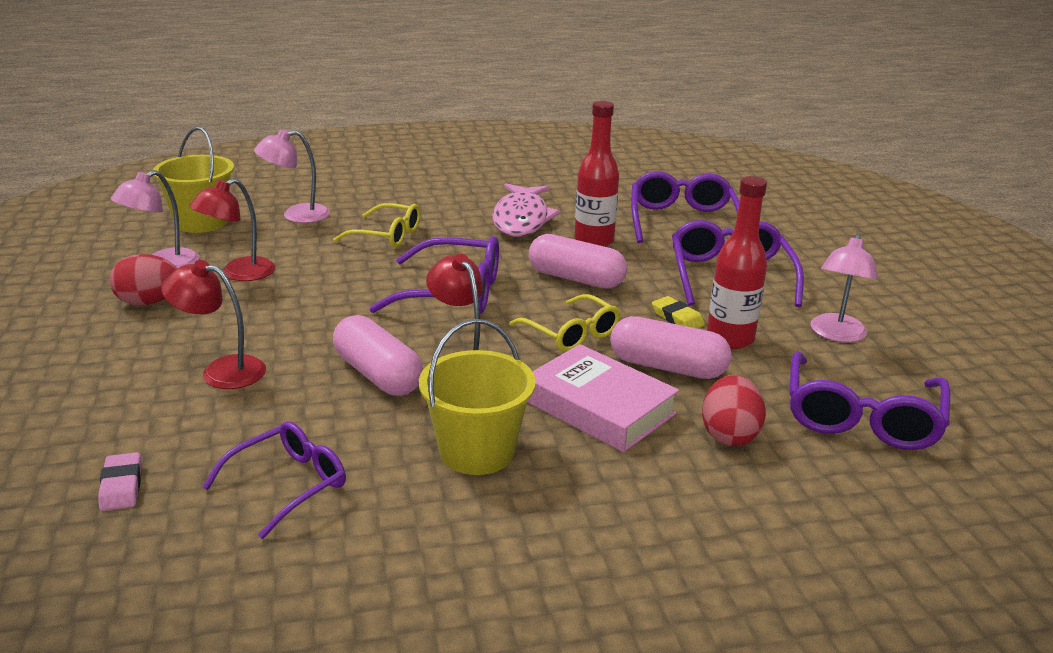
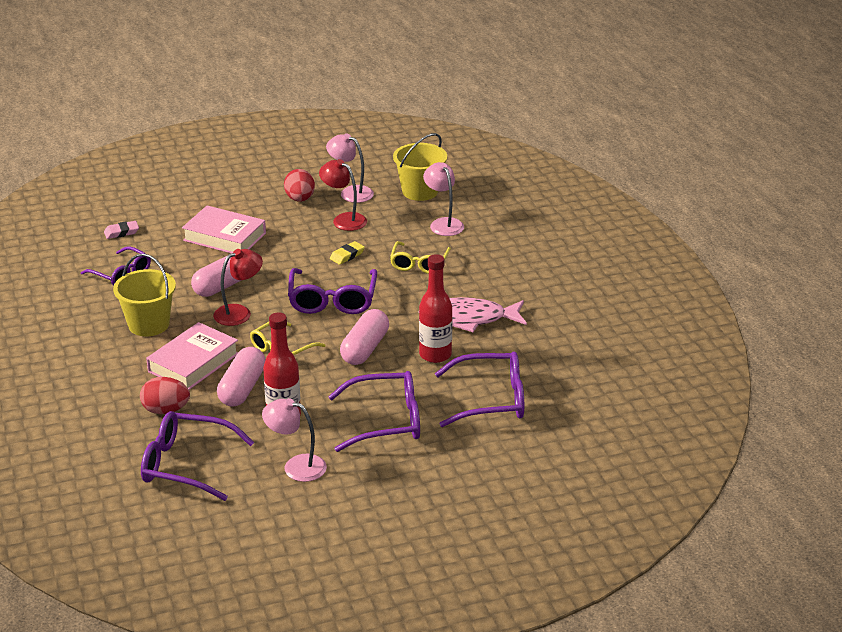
camera: 85 degrees right, 5 degrees up
red lamp [161,260,266,389] -> pink book [182,205,266,253]
yellow eraser [652,296,705,329] -> yellow eraser moved to [330,241,365,265]

